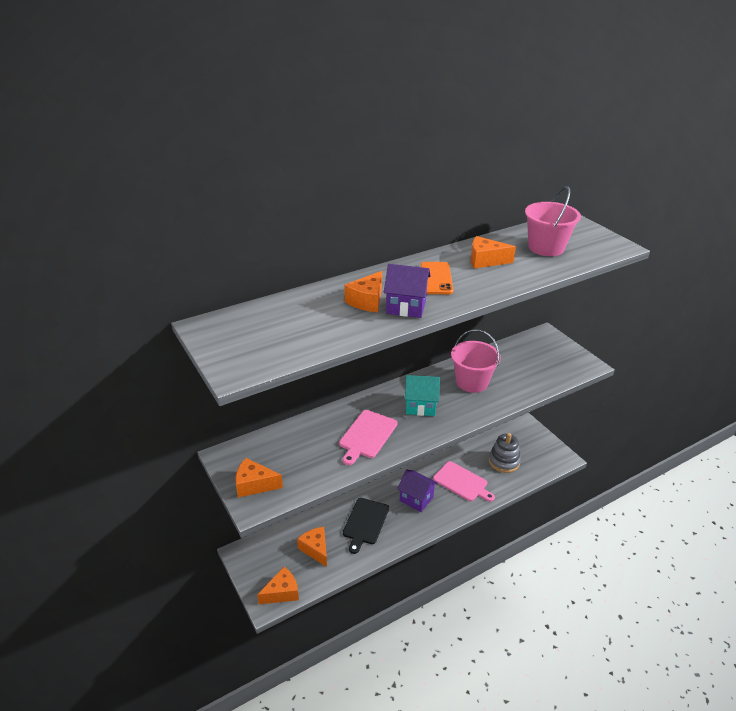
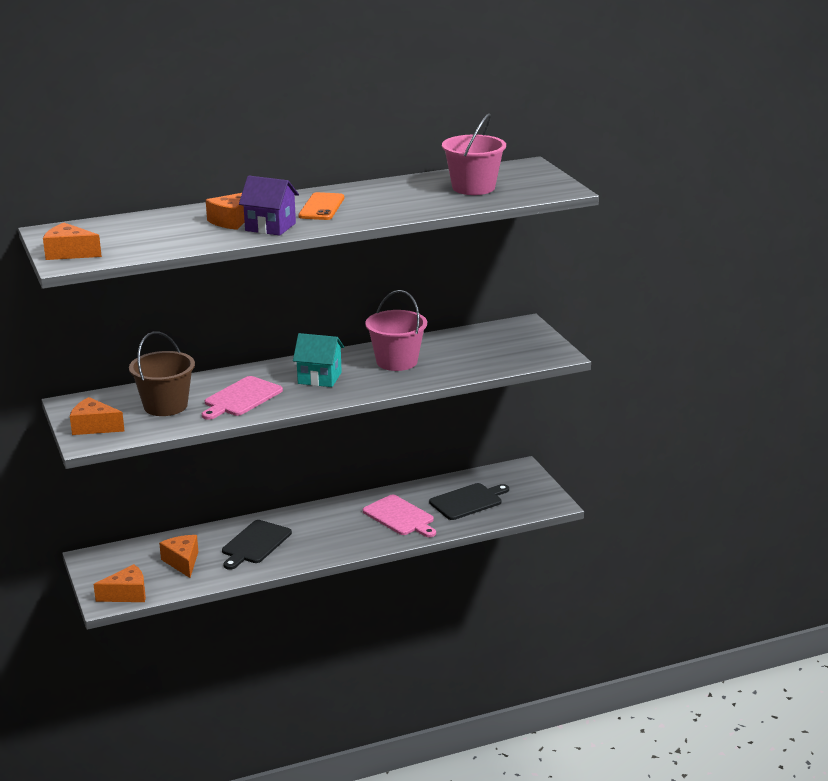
camera: 10 degrees right, 10 degrees down
purple house [397,469,438,512] -> none
orange cheese [471,236,516,269] -> orange cheese moved to [43,223,102,260]
grey stacking toy [489,433,521,473] -> black cutting board [429,483,509,520]
none -> brown bucket [129,331,195,416]

